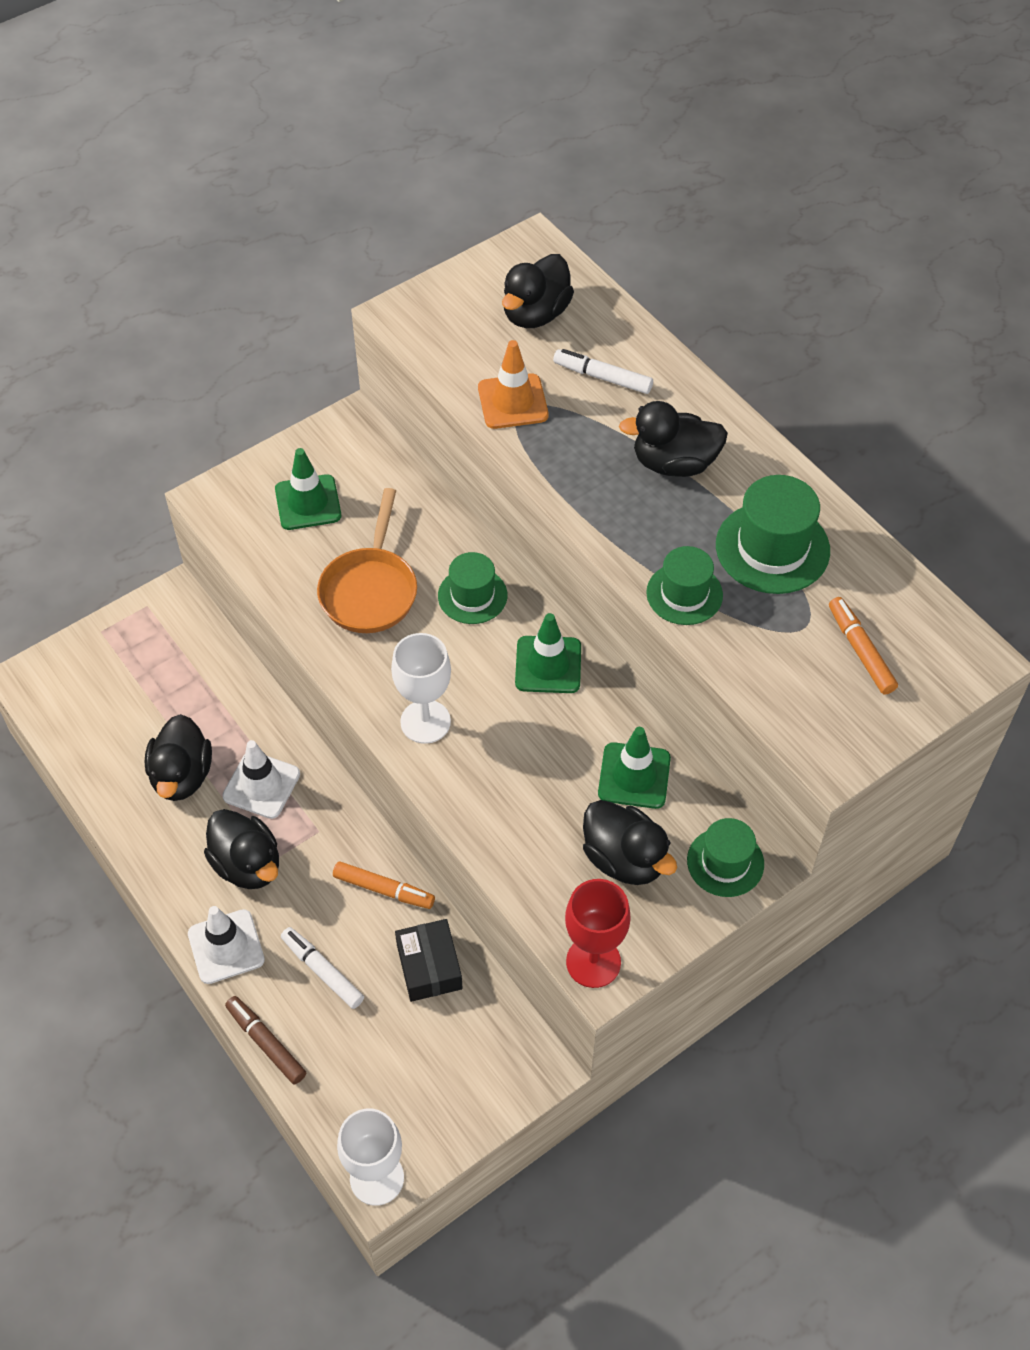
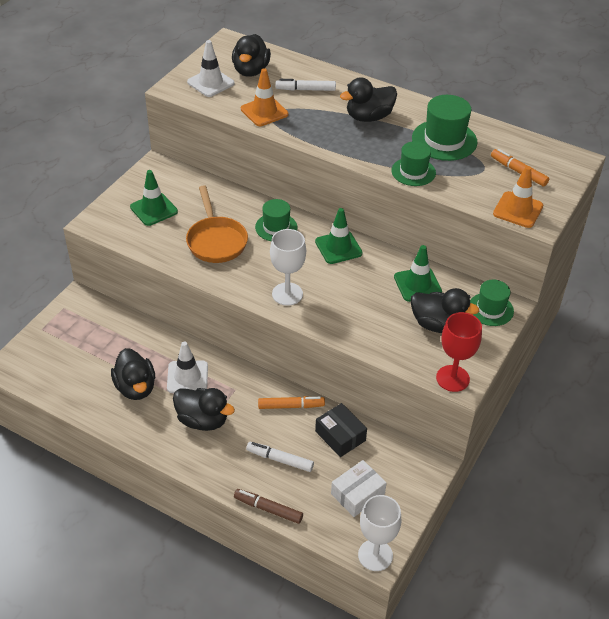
camera: 25 degrees left, 10 degrees down
white traffic cone [188,906,265,984] -> white traffic cone moved to [187,40,235,97]
none -> white box [331,460,386,517]
none -> orange traffic cone [493,166,543,228]

